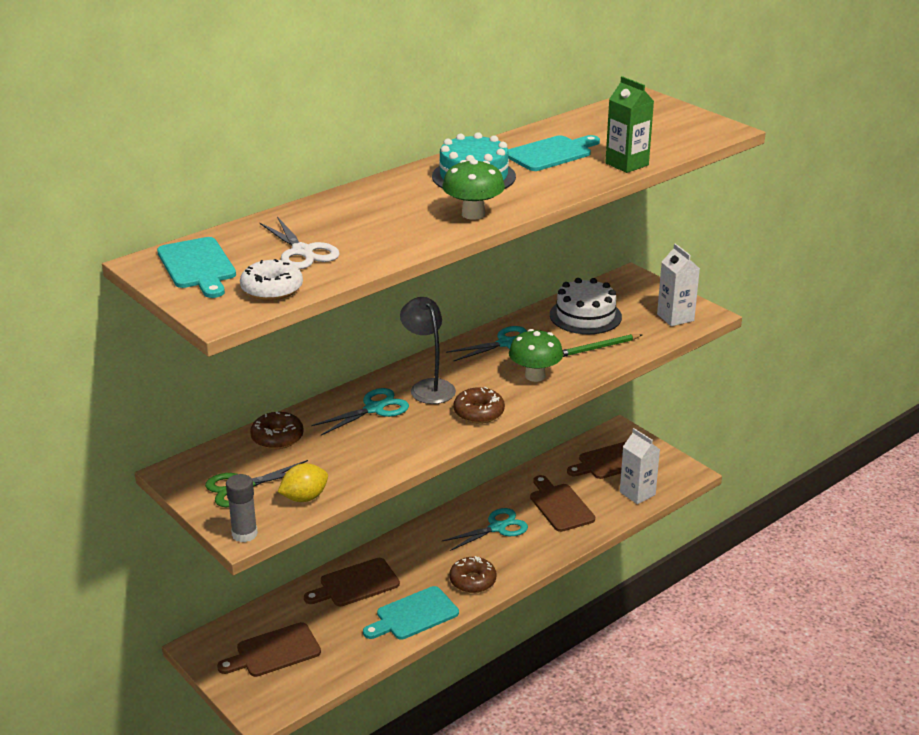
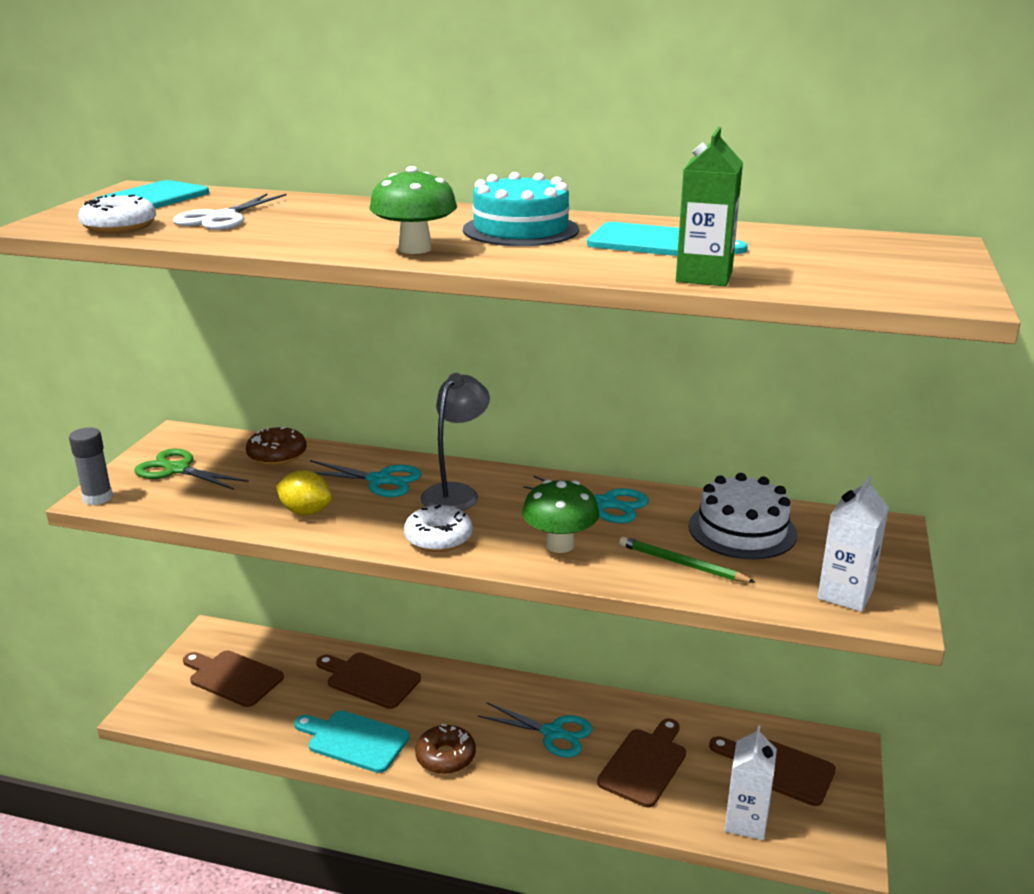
camera: 55 degrees right, 5 degrees down
yellow lemon [278,463,328,502] -> yellow lemon moved to [276,470,332,515]
brown donut [453,387,505,424] -> white donut [404,505,473,552]

